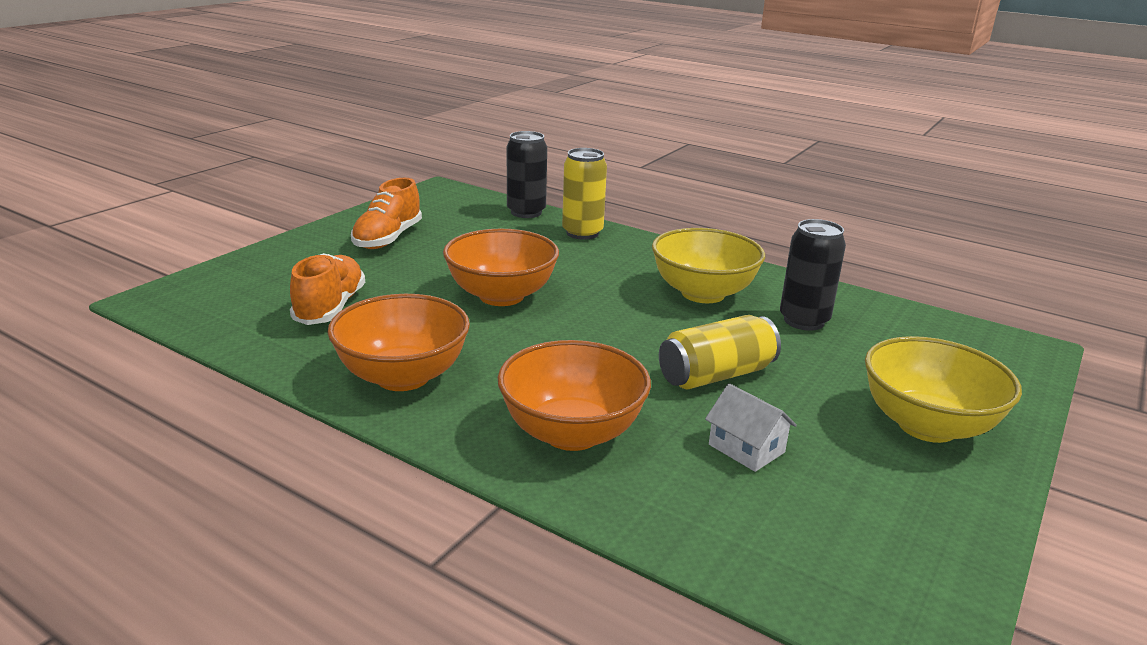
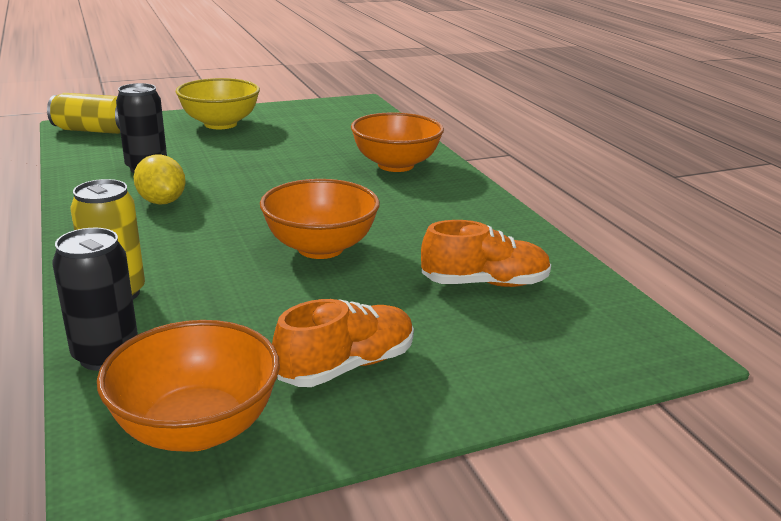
camera: 145 degrees left, 0 degrees up
orange shoe [290,253,365,325] -> orange shoe turned 135 degrees counterclockwise [421,220,551,287]
orange bowl [328,294,470,391] -> orange bowl moved to [97,320,280,452]
yellow bowl [652,228,765,303] -> yellow lemon [133,154,186,204]
yellow can [659,315,781,390] -> yellow can moved to [47,93,120,134]
white house [705,383,797,472] -> none

